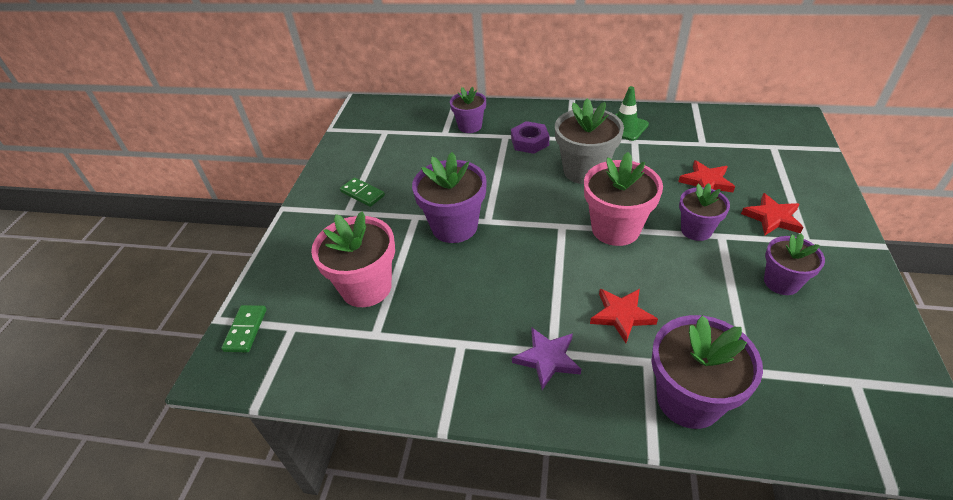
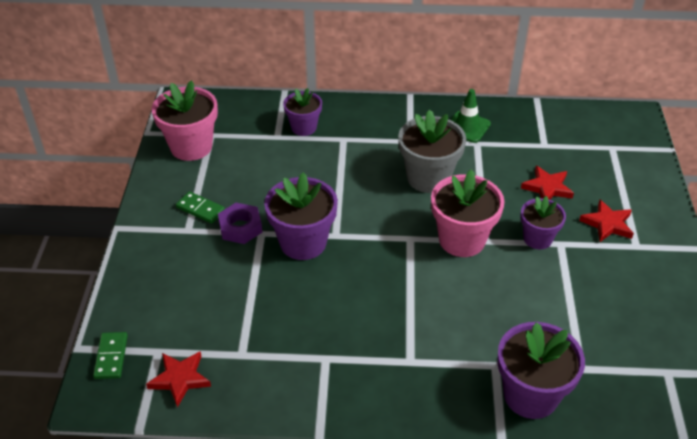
camera: 10 degrees left, 0 degrees up
pink flower pot [311,211,395,307] -> pink flower pot moved to [152,80,218,161]
purple nut [511,121,549,154] -> purple nut moved to [218,203,262,244]
purple star [512,328,581,390] -> none
red star [590,289,658,343] -> red star moved to [146,351,211,408]
purple flower pot [764,233,825,295] -> none

